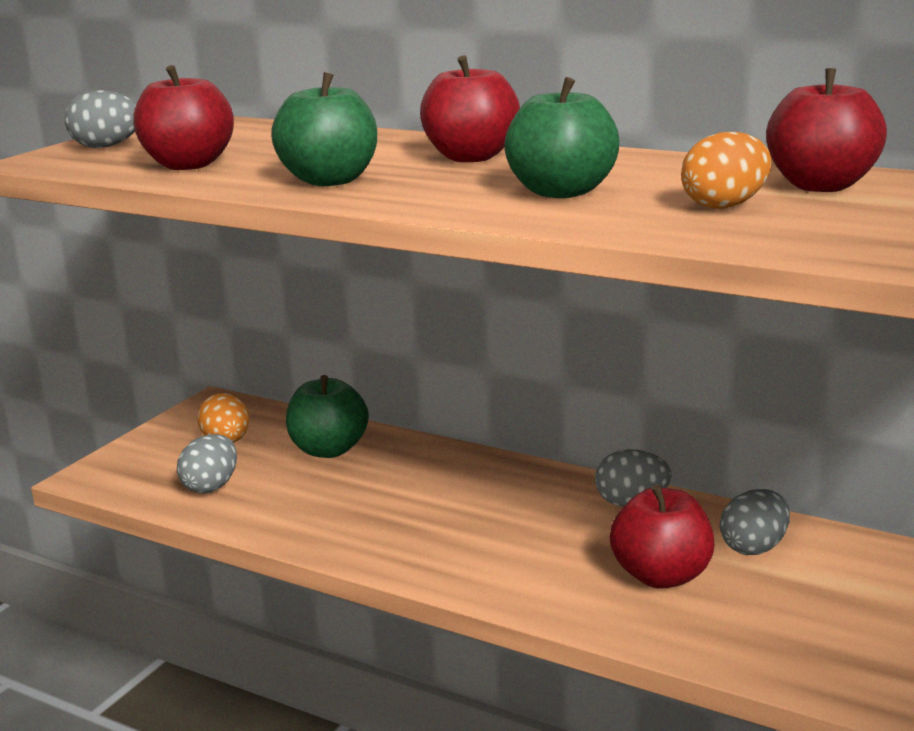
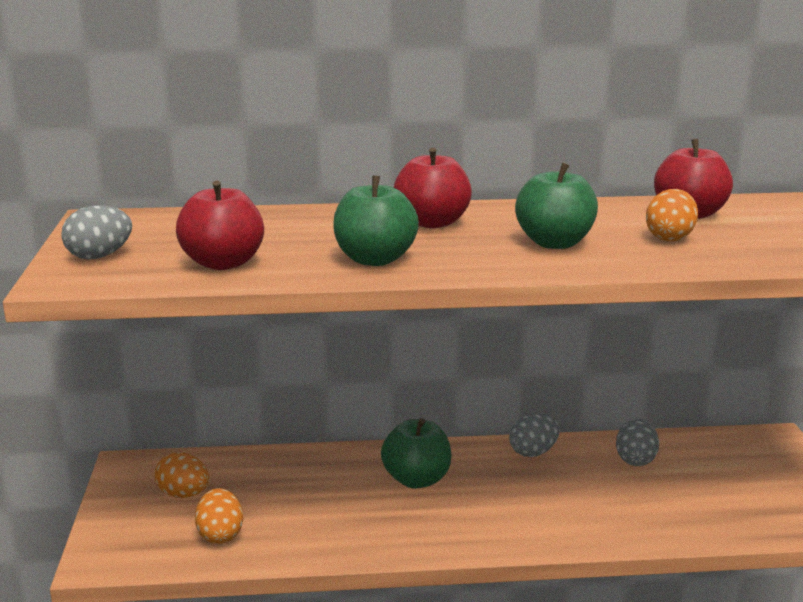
camera: 35 degrees left, 0 degrees up
grey egg [177,434,237,493] -> orange egg [195,488,243,544]
green apple [286,375,369,458] -> green apple moved to [381,418,451,489]
red apple [610,484,714,589] -> none

